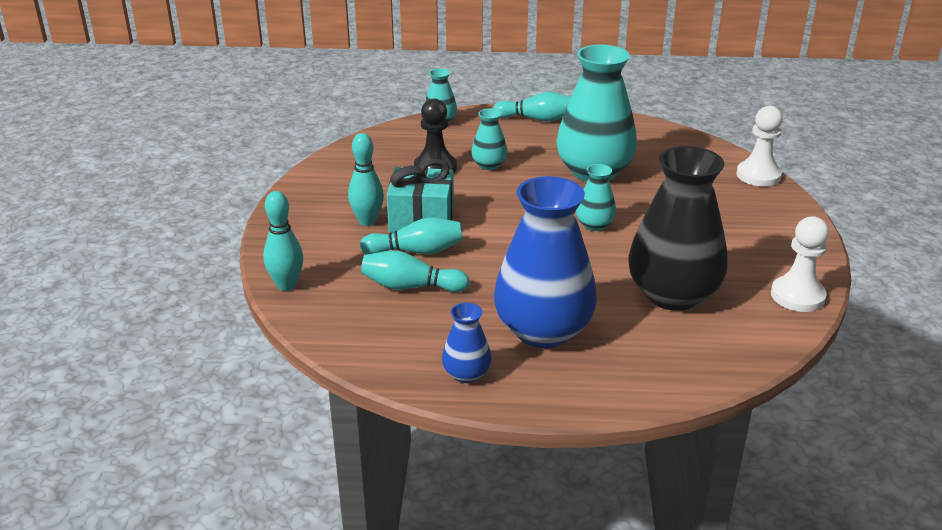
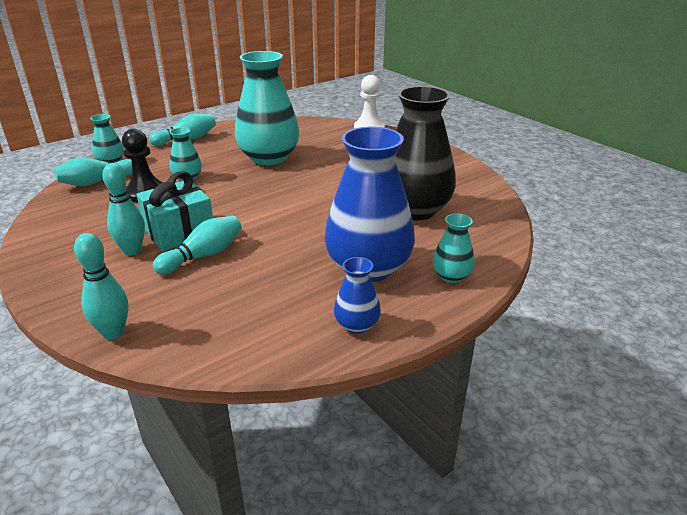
camera: 40 degrees left, 0 degrees up
turquoise bowling pin [361,251,469,292] -> turquoise bowling pin moved to [54,158,132,186]
turquoise vase [576,164,616,231] -> turquoise vase moved to [432,213,475,283]
white pawn [771,216,829,312] -> none

